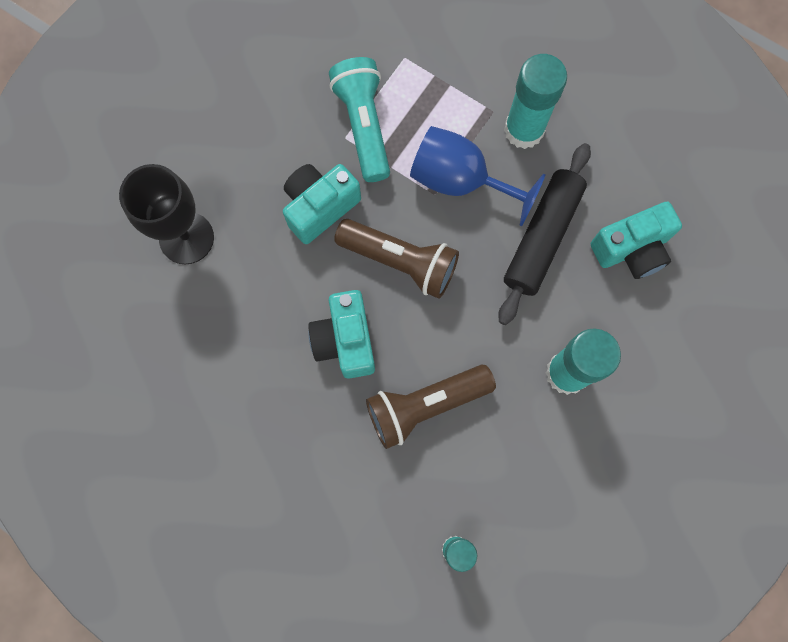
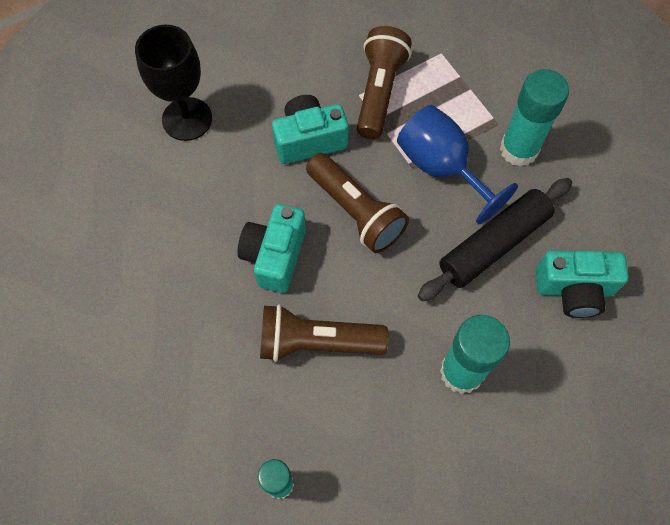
camera: 25 degrees right, 10 degrees down
turquoise flashlight [329,57,390,182] -> brown flashlight [357,26,412,139]

